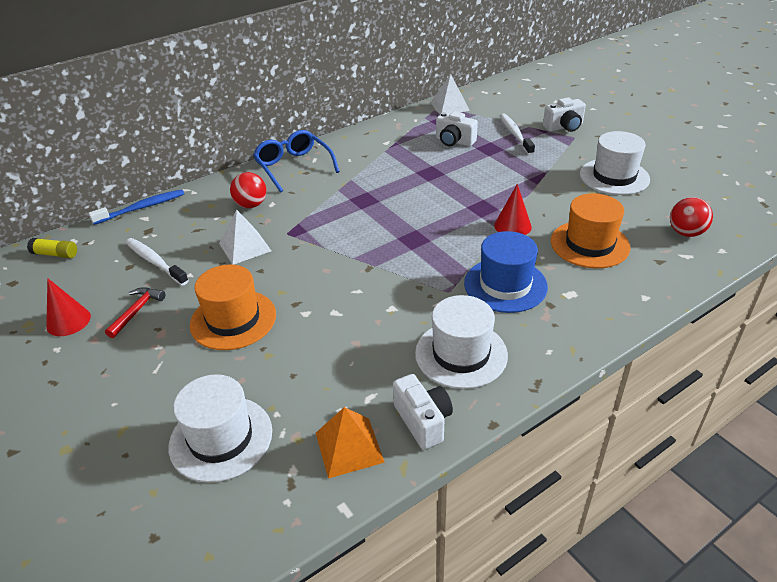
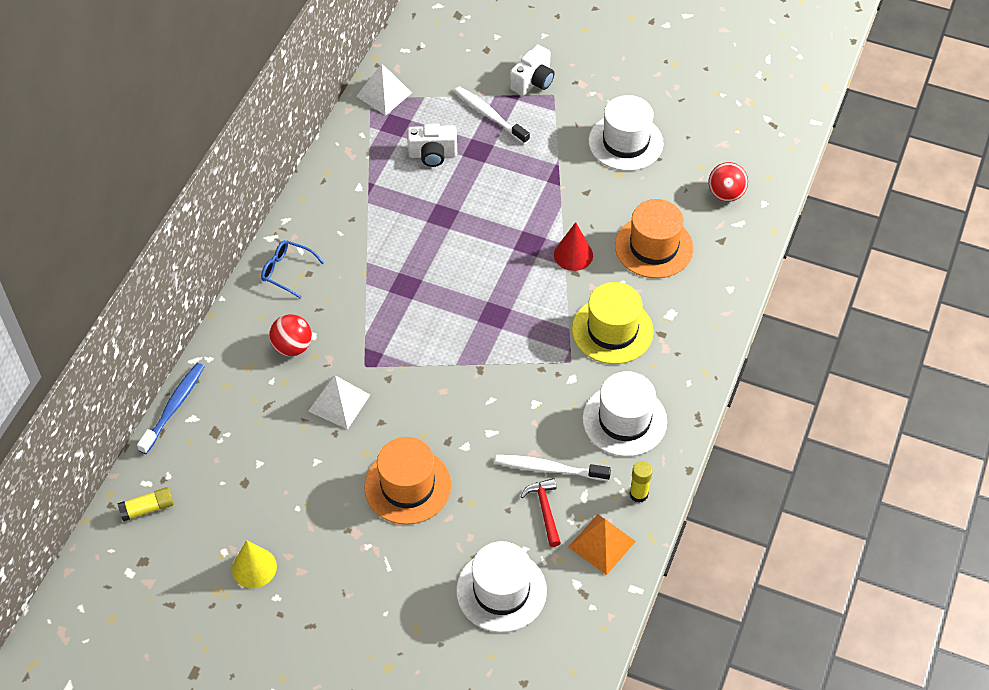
camera: 35 degrees left, 15 degrees up
red cone [46,278,91,336] -> yellow cone [232,540,277,588]
red hammer [105,287,165,338] -> red hammer moved to [520,478,561,547]
white toothbrush [125,238,189,286] -> white toothbrush moved to [495,455,611,481]
blue glasses [253,130,340,193] -> blue glasses [261,240,324,299], size x0.62
white camera [393,374,453,450] -> yellow glue stick [629,461,653,503]
blue hat [464,231,548,313] -> yellow hat [572,282,654,364]

